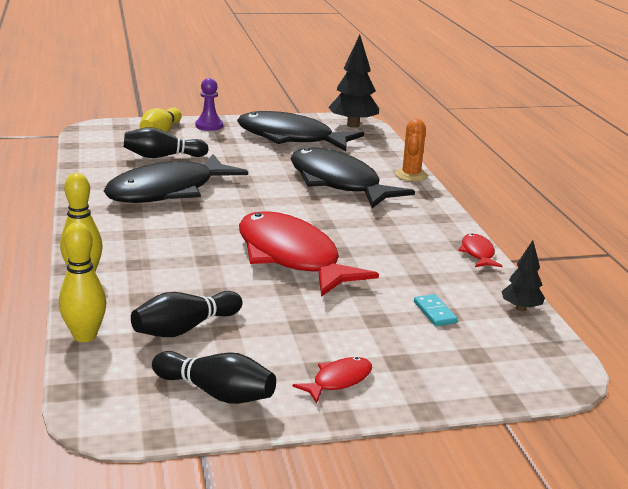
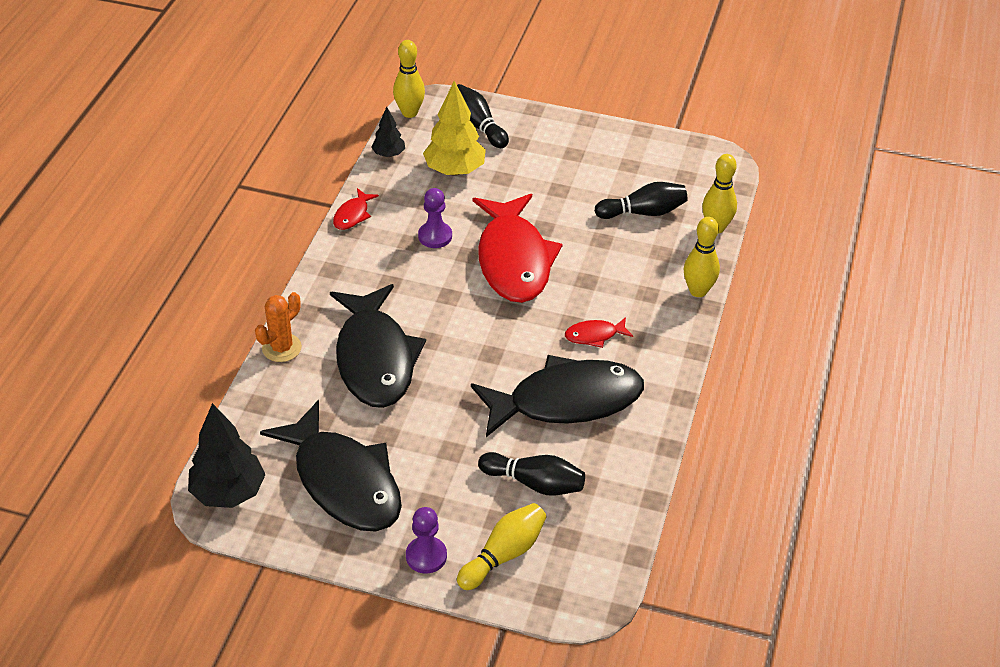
camera: 150 degrees left, 20 degrees up
black bowling pin [152,351,276,404] -> black bowling pin moved to [457,84,509,148]
red fish [292,357,372,403] -> red fish moved to [565,317,633,348]
turquoise domino [414,294,458,326] -> yellow tree [423,81,486,176]
none -> yellow bowling pin [393,40,425,118]
none -> purple pawn [418,188,452,248]

